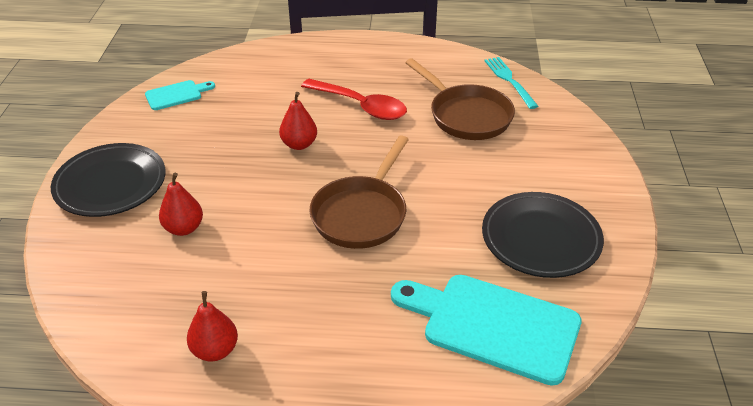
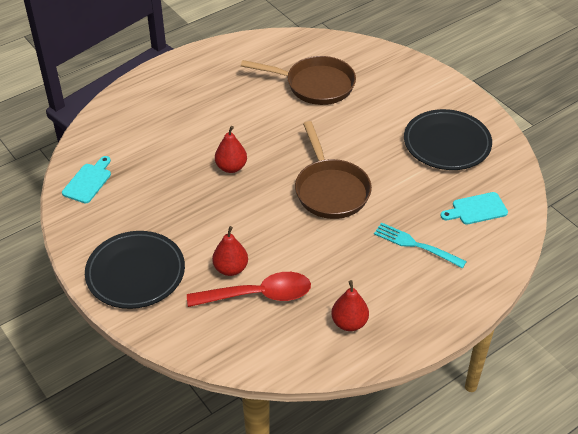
camera: 40 degrees left, 5 degrees up
red spoon [301,79,407,120] -> red spoon moved to [187,272,311,307]
turquoise cutting board [391,275,582,386] -> turquoise cutting board [440,192,508,225], size x0.50
turquoise fork [484,57,539,109] -> turquoise fork moved to [374,223,467,268]

